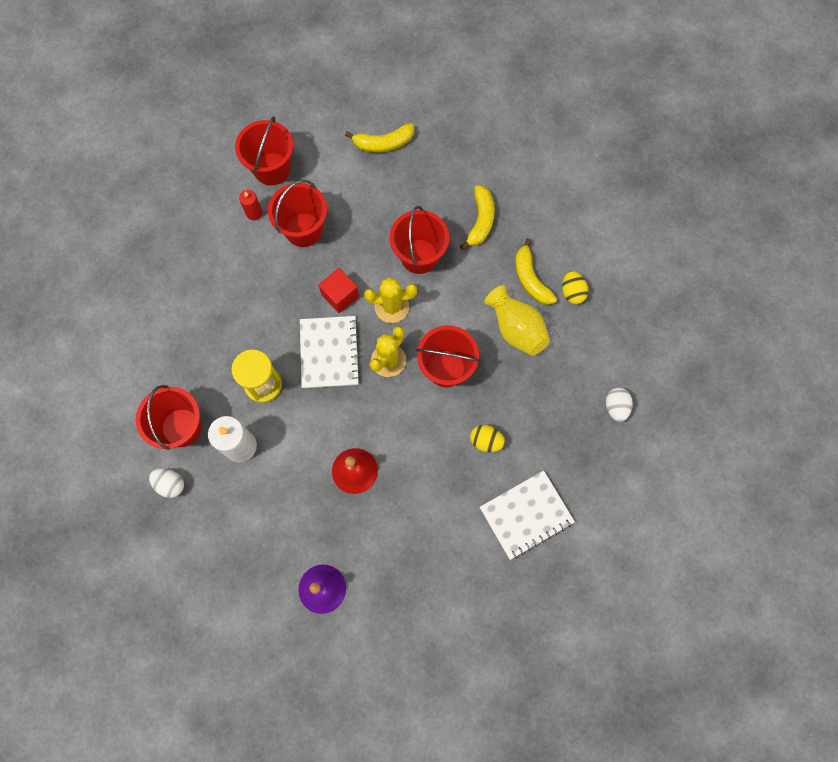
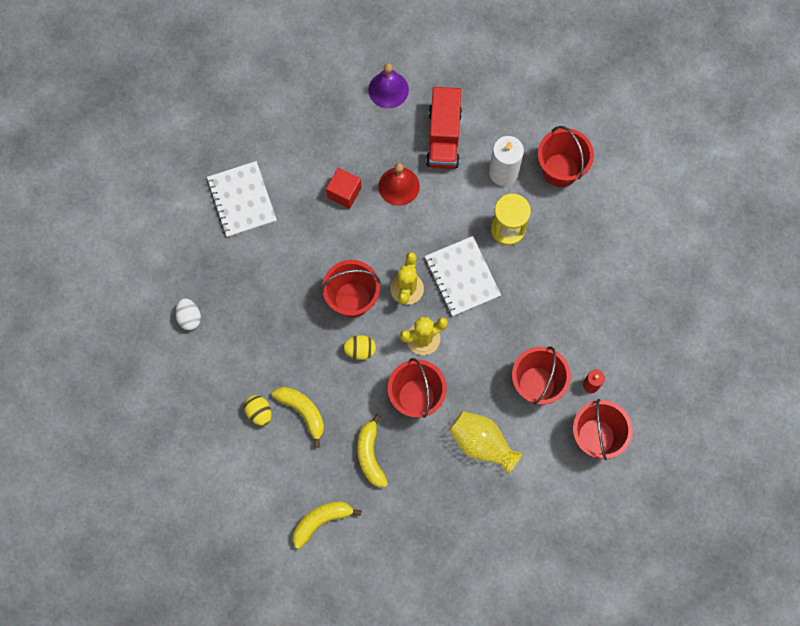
camera: 160 degrees right, 0 degrees up
white egg [149,468,184,498] -> none
red cube [319,268,359,313] -> red cube moved to [326,168,362,209]
yellow banana [345,123,414,152] -> yellow banana moved to [292,501,362,549]
yellow egg [470,425,505,452] -> yellow egg moved to [343,335,376,360]
white notebook [480,471,575,560] -> white notebook turned 60 degrees counterclockwise [207,161,277,237]
yellow vase [484,285,550,356] -> yellow vase moved to [449,411,523,474]
none -> red truck [426,87,462,169]

